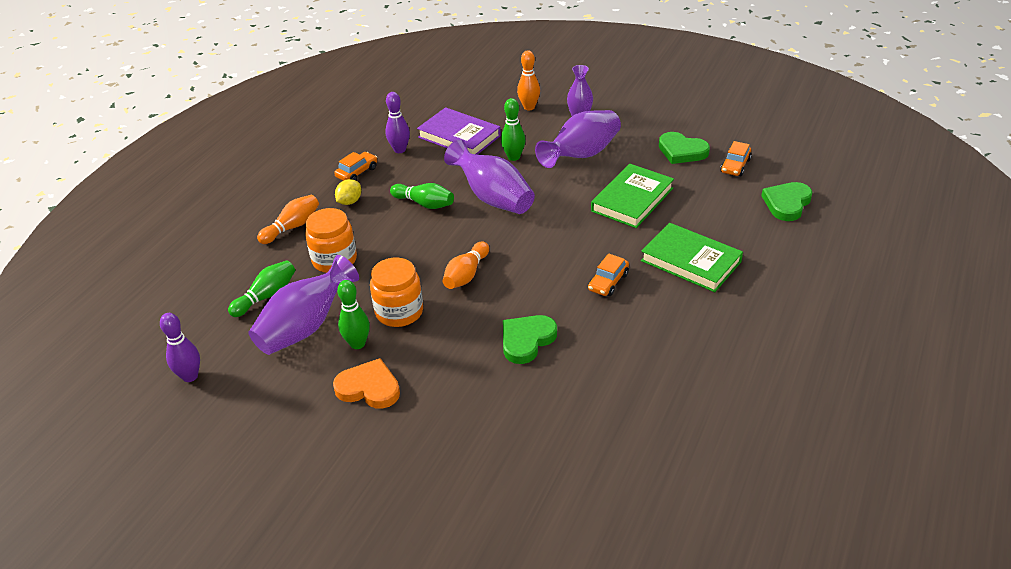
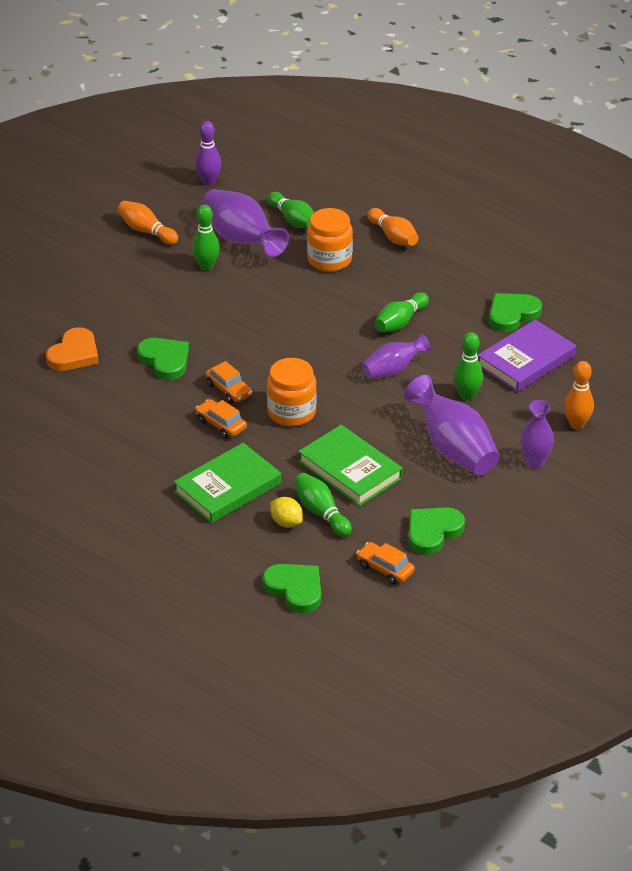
camera: 100 degrees right, 0 degrees up
orange heart [333,358,400,409] -> orange heart moved to [46,327,99,371]
orange car [334,152,377,181] -> orange car moved to [205,361,252,403]
yellow lemon [335,179,361,205] -> yellow lemon moved to [270,497,303,528]
orange jar [370,258,423,327] -> orange jar moved to [267,358,317,427]
purple bowling pin [385,92,410,153] -> green heart [489,293,542,332]
orange bowling pin [443,242,489,289] -> orange bowling pin moved to [118,201,178,245]
purple vase [444,140,535,214] -> purple vase [362,334,431,379], size x0.61
none -> green bowling pin [294,473,352,537]

